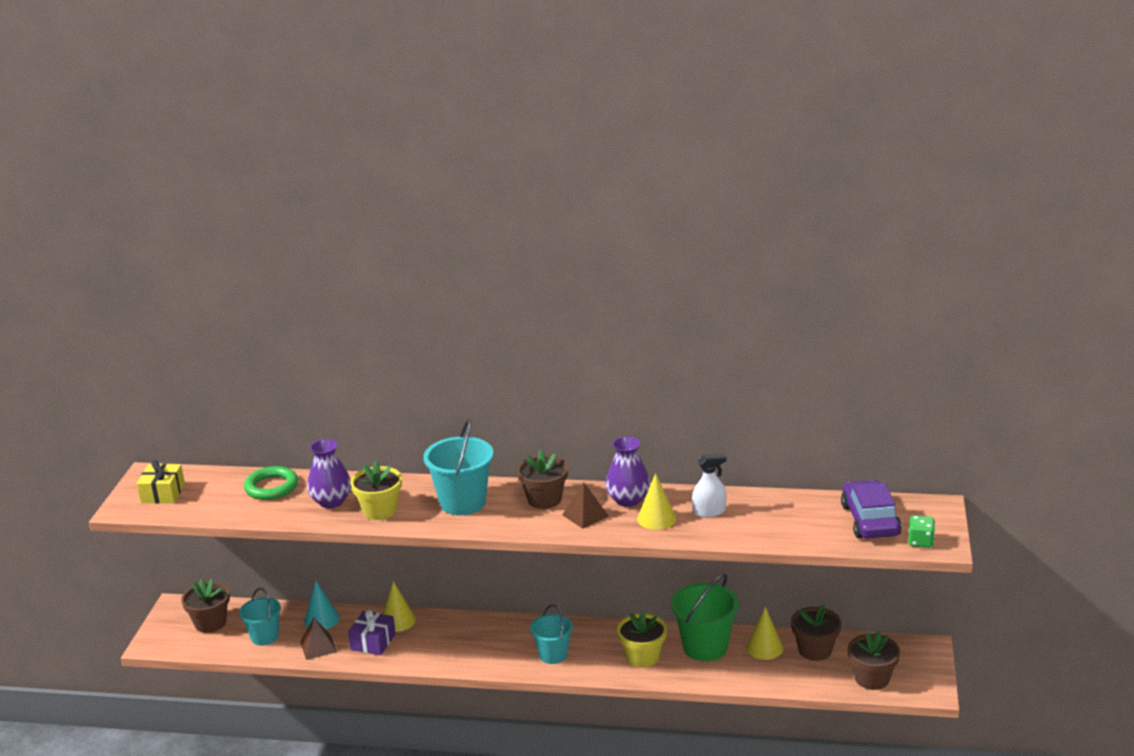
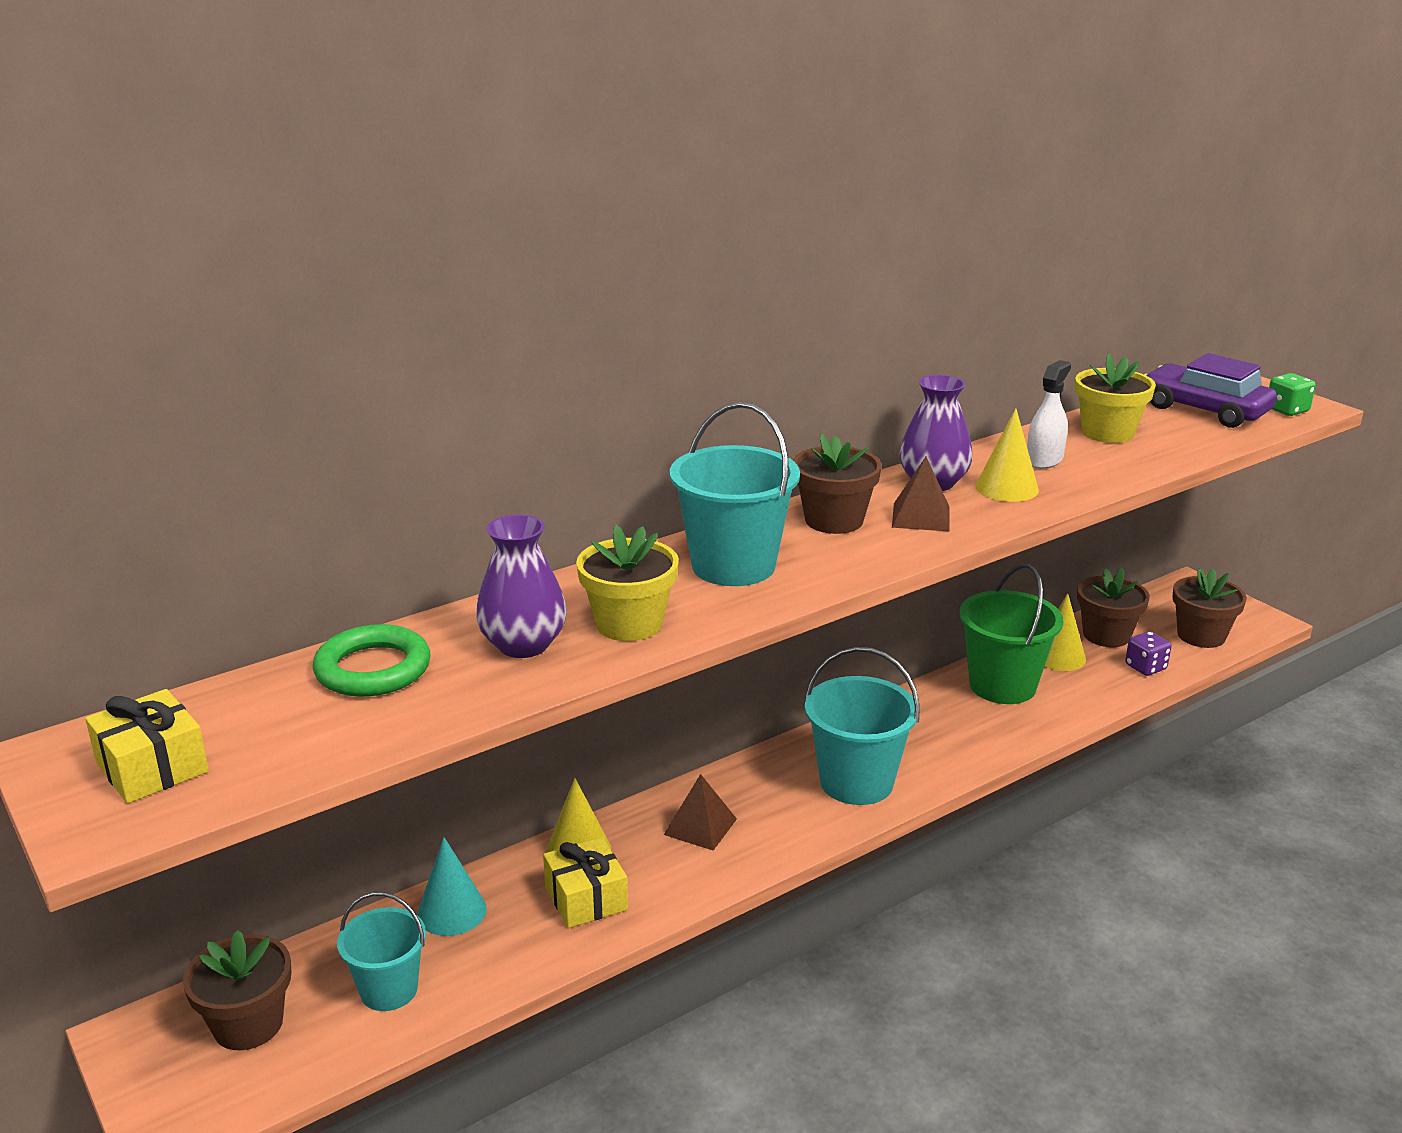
camera: 45 degrees left, 0 degrees up
brown pyramid [300,618,337,660] -> brown pyramid moved to [664,774,737,850]
purple gift [348,609,396,655] -> yellow gift [543,837,628,928]
turquoise bucket [530,604,573,664] -> turquoise bucket [805,647,920,805], size x1.57
yellow flower pot [617,610,667,668] -> yellow flower pot moved to [1075,353,1156,443]
none -> purple dice [1125,631,1172,676]

